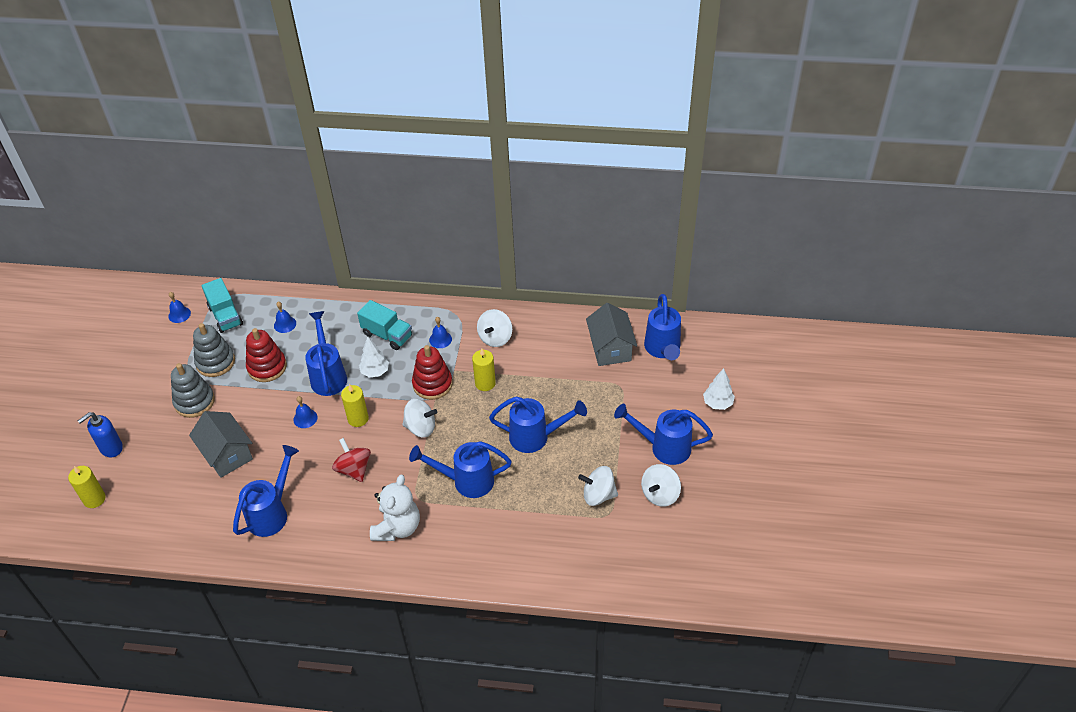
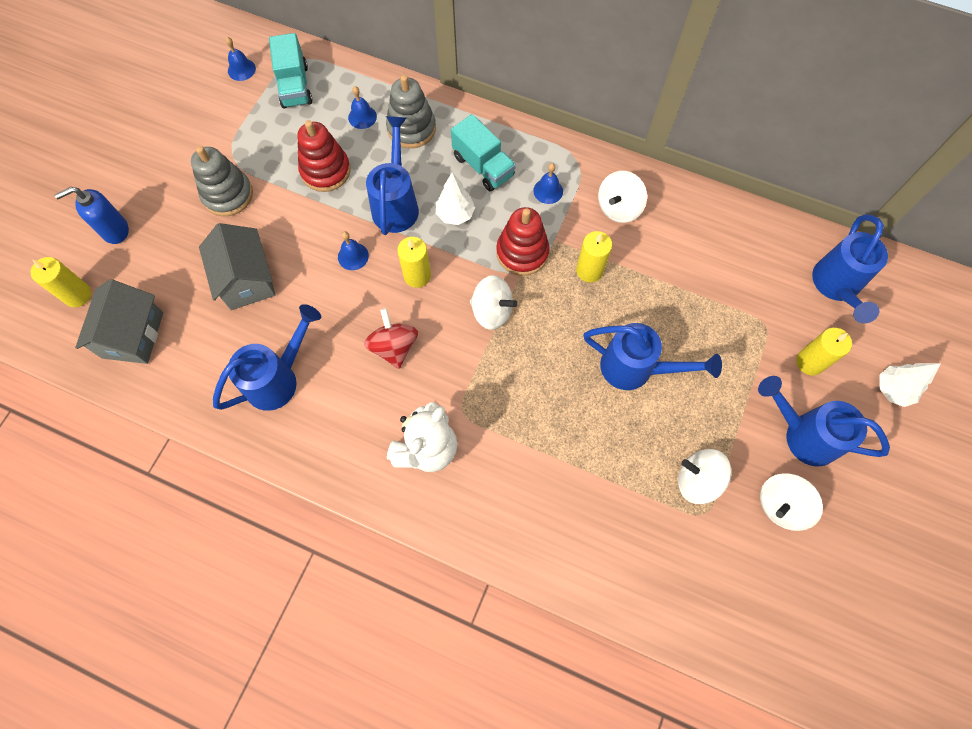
camera: 15 degrees right, 20 degrees up
grey stacking toy [193,323,235,377] -> grey stacking toy moved to [386,75,436,148]
blue watering can [409,441,512,498] -> none
grey house [586,303,637,366] -> grey house moved to [75,279,163,364]
none -> yellow candle [796,328,852,375]

